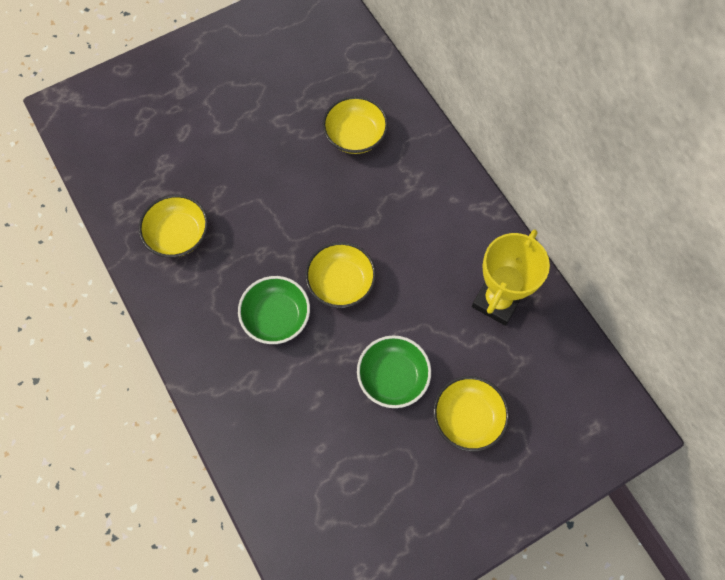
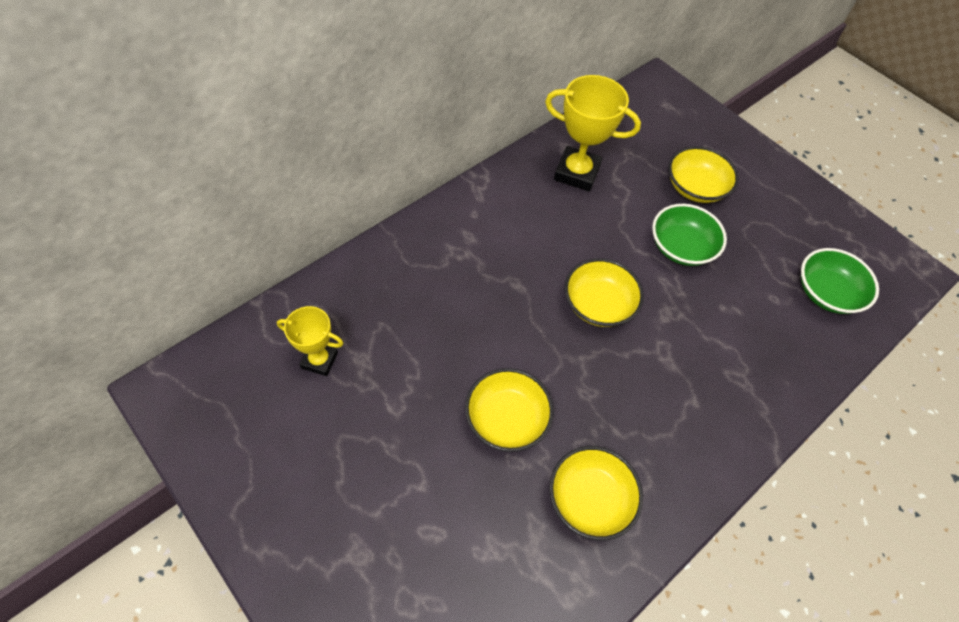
camera: 105 degrees left, 10 degrees down
green bowl [238,276,310,344] -> green bowl moved to [801,248,879,314]
yellow bowl [322,96,388,154] -> yellow bowl moved to [465,368,554,452]
none -> yellow trophy [277,306,344,376]

